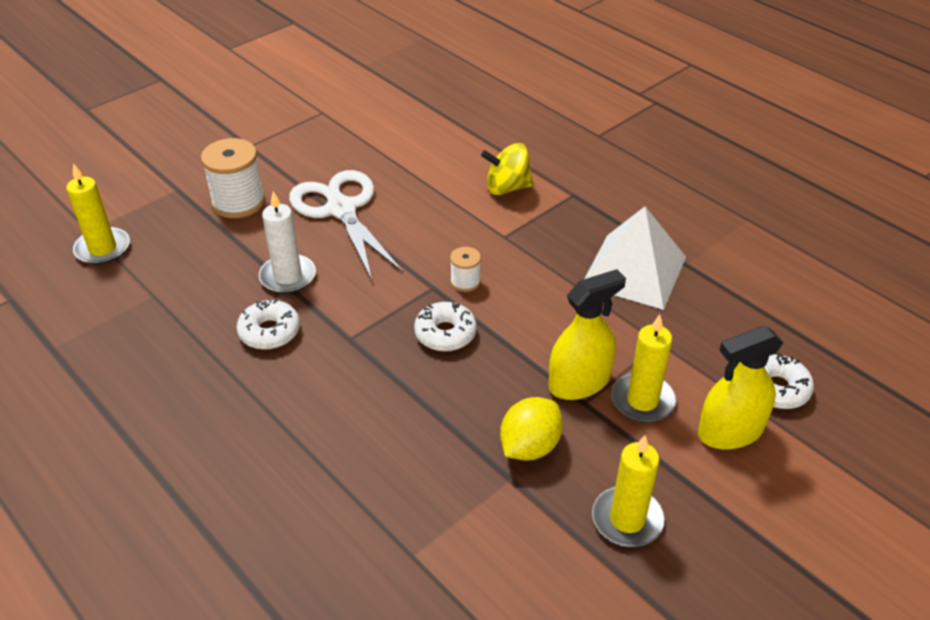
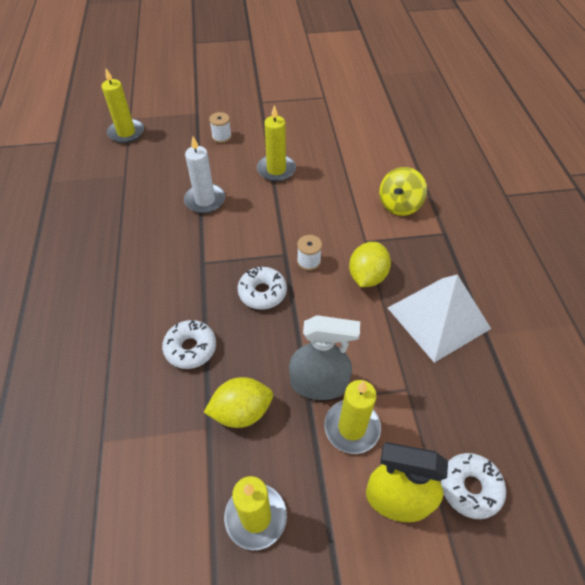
camera: 35 degrees right, 10 degrees up
white spool [201,138,265,218] -> white spool [209,112,232,143], size x0.52
white donut [236,298,300,350] -> white donut moved to [162,319,216,369]
white scissors [289,170,403,280] -> yellow candle [257,105,296,182]
yellow spinning top [481,143,533,195] -> yellow spinning top turned 90 degrees counterclockwise [379,167,427,216]
yellow spray bottle [549,269,626,400] -> grey spray bottle [289,315,360,400]
none -> yellow lemon [349,242,391,287]

